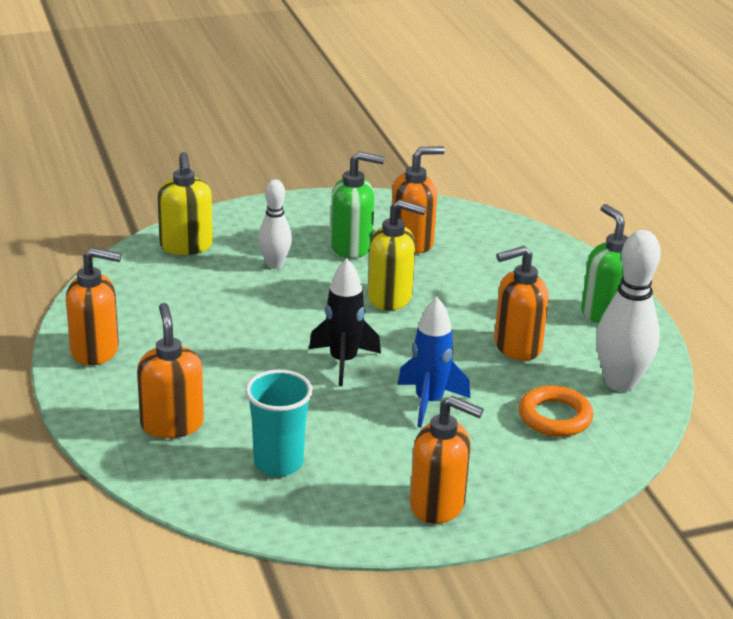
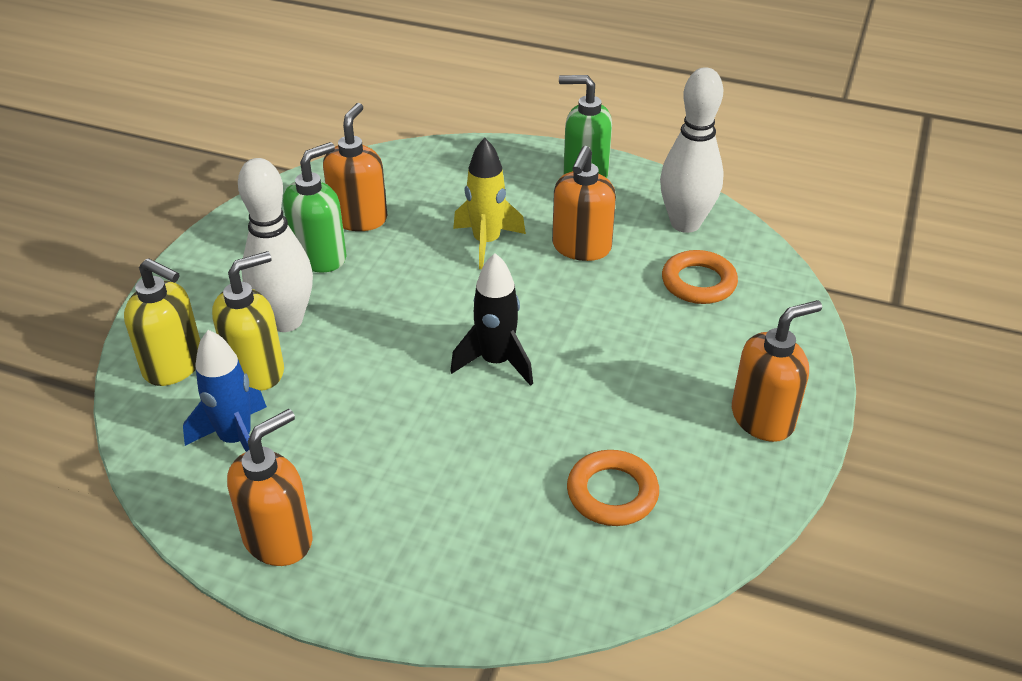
camera: 50 degrees left, 10 degrees up
orange soap dispenser [137,303,204,438] -> none
turquoise cup [245,370,313,477] -> orange ring [567,450,659,526]
white bowling pin [258,180,292,269] -> white bowling pin [238,158,313,332], size x1.65
yellow soap dispenser [368,200,426,310] -> yellow soap dispenser moved to [212,251,284,391]
blue rocket [397,297,470,428] -> blue rocket moved to [183,330,267,452]
none -> yellow rocket [453,138,526,269]

